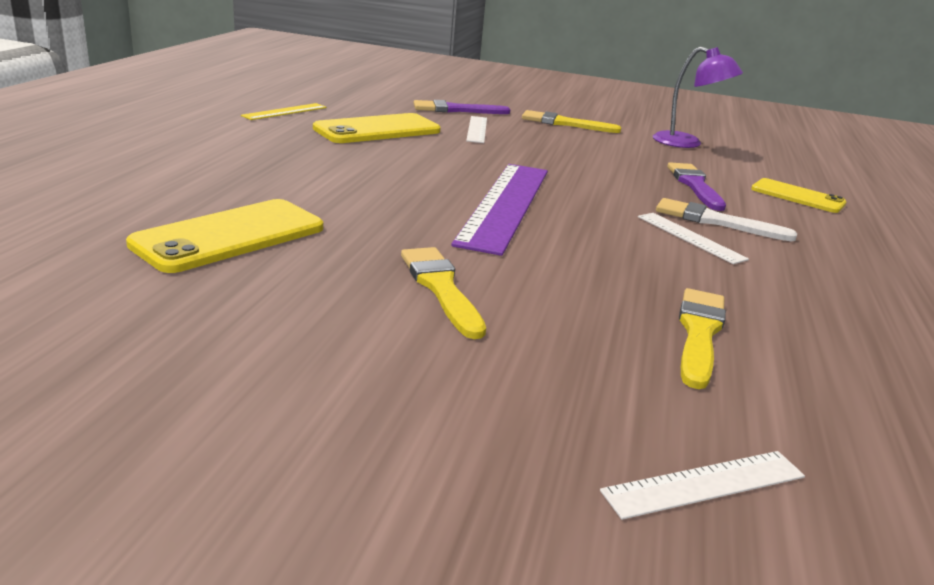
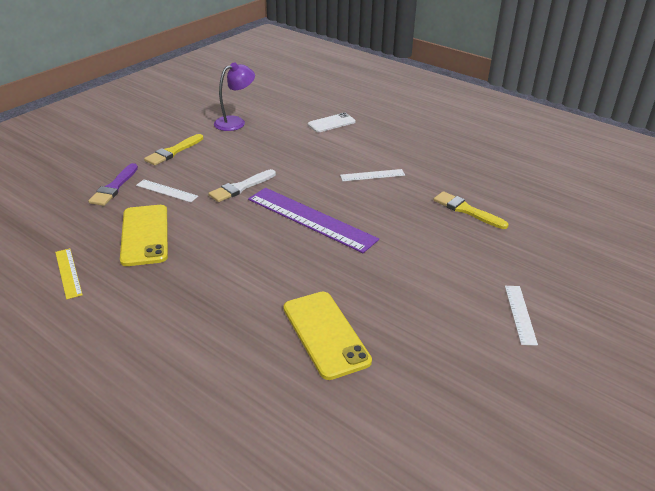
camera: 65 degrees left, 10 degrees up
yellow brush [401,247,486,339] -> none
white ruler [600,451,805,520] -> white ruler moved to [505,286,538,346]
white brush [656,198,797,241] -> white brush moved to [208,169,276,202]
purple brush [667,163,726,211] -> none
yellow phone [751,178,846,213] -> white phone [308,113,356,132]

